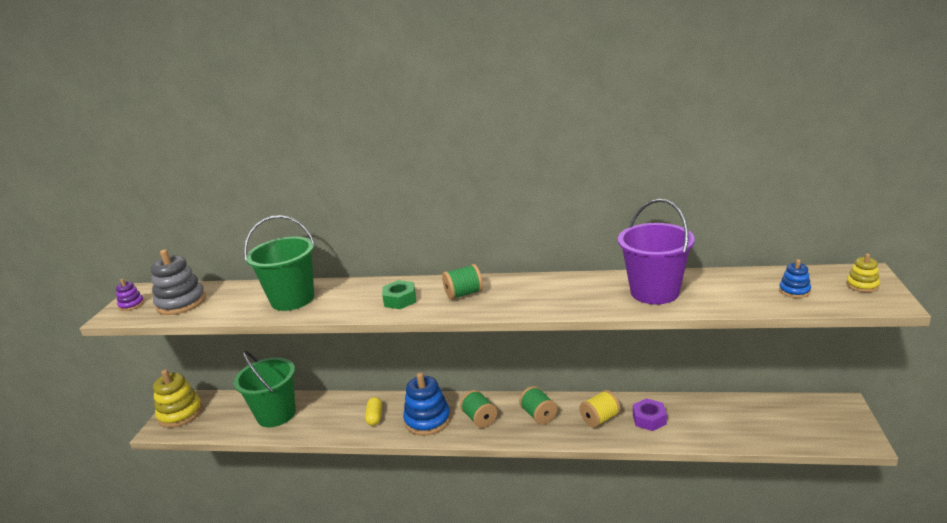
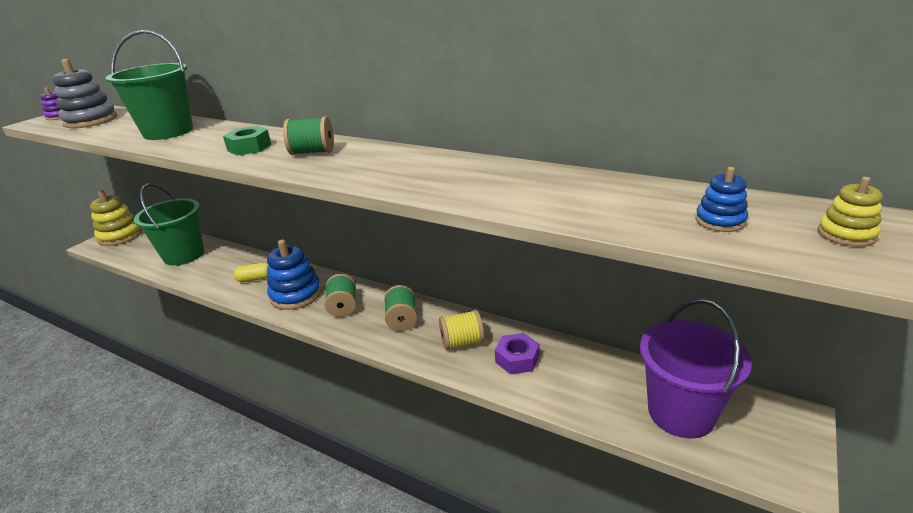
camera: 20 degrees right, 5 degrees up
yellow capsule [365,397,382,426] -> yellow capsule turned 60 degrees clockwise [234,263,268,282]
purple bucket [618,199,695,304] -> purple bucket moved to [640,299,752,439]

